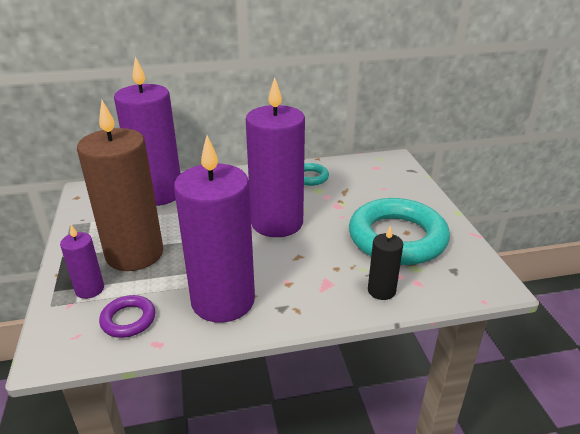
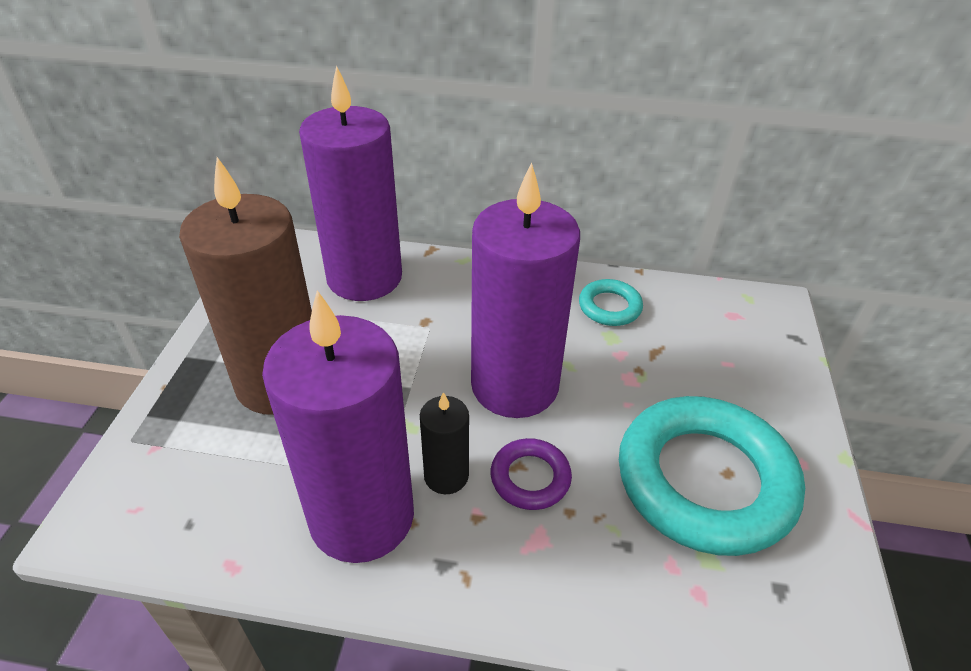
camera: 20 degrees right, 10 degrees up
purple candle [60,225,104,299] -> none
purple ring [99,295,155,338] -> purple ring moved to [491,438,572,510]
black candle [368,225,403,300] -> black candle moved to [420,392,469,494]

